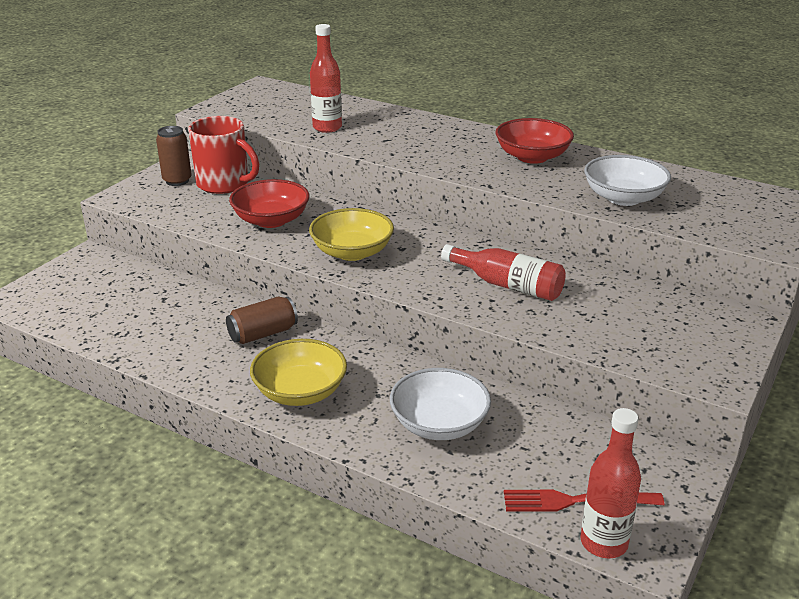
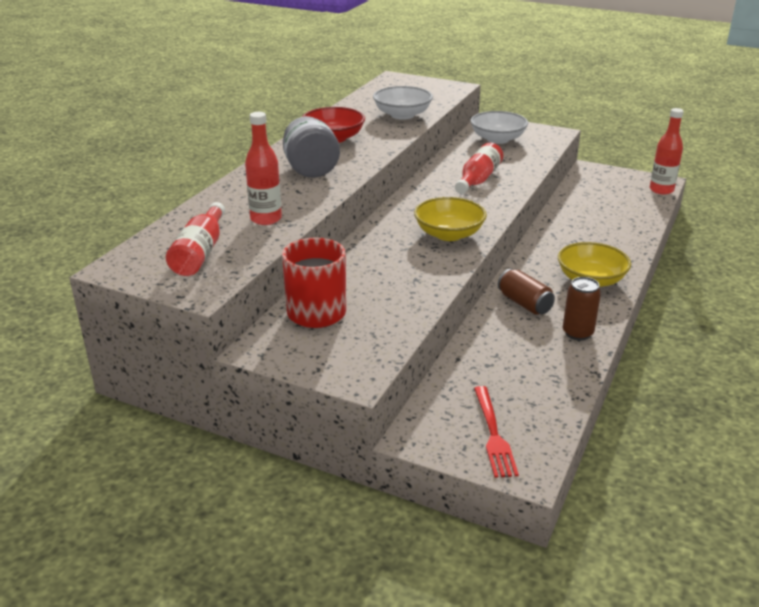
camera: 95 degrees left, 0 degrees up
brown can [156,126,192,186] -> brown can moved to [563,277,601,341]
red bowl [229,179,310,228] -> none
white bowl [390,368,491,440] -> white bowl moved to [471,111,528,144]
red fork [504,490,665,512] -> red fork moved to [474,386,519,478]
none -> red bottle [166,202,225,276]
none -> grey jar [283,116,340,178]

